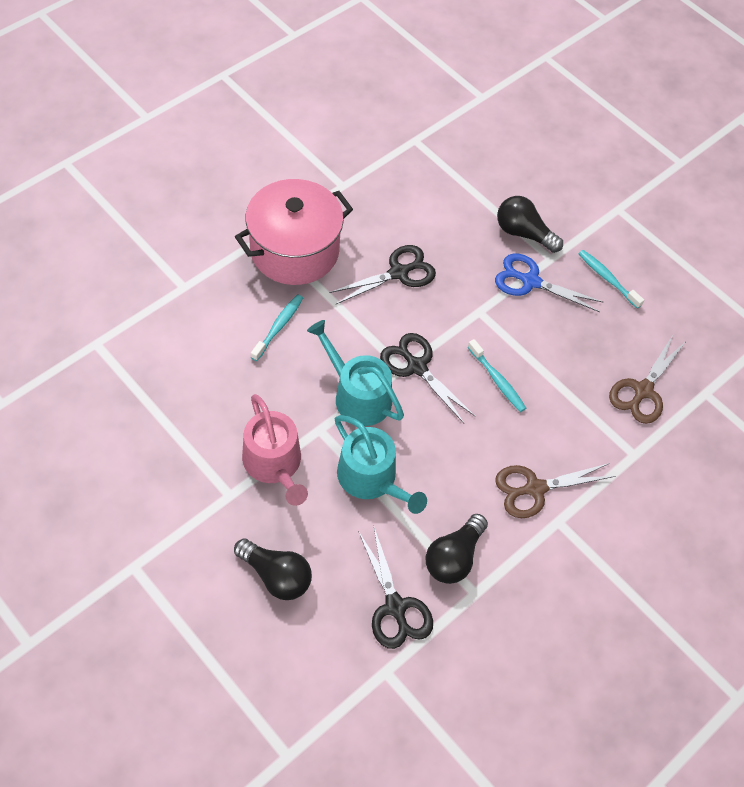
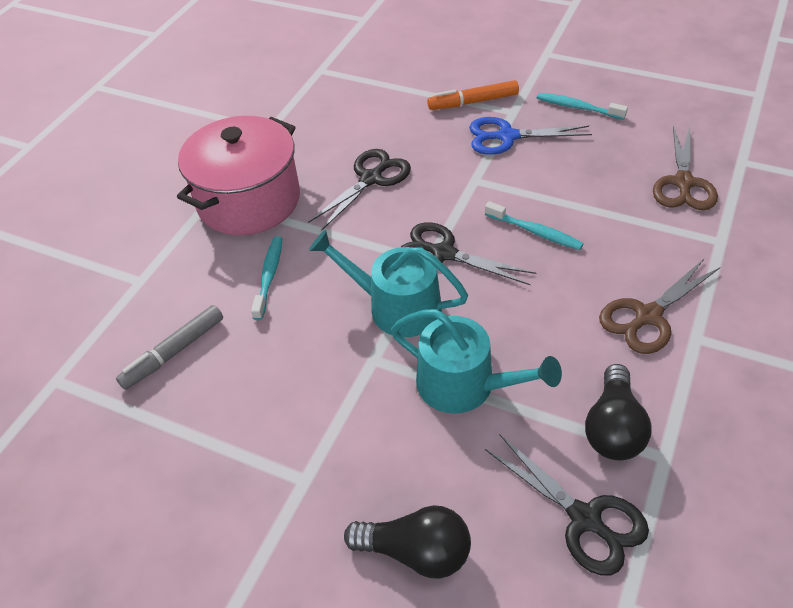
camera: 15 degrees left, 10 degrees down
pink watering can [242,394,308,506] -> none
black light bulb [497,196,563,253] -> orange marker [427,80,519,110]
none -> grey marker [116,305,223,390]

